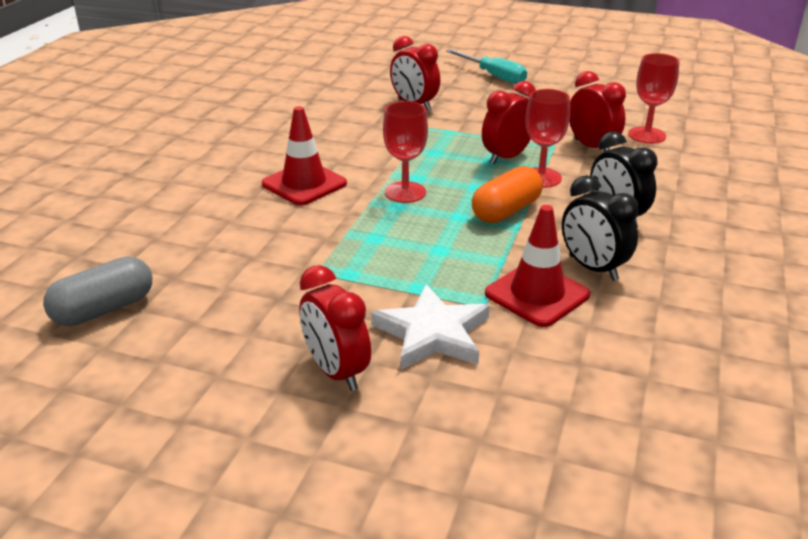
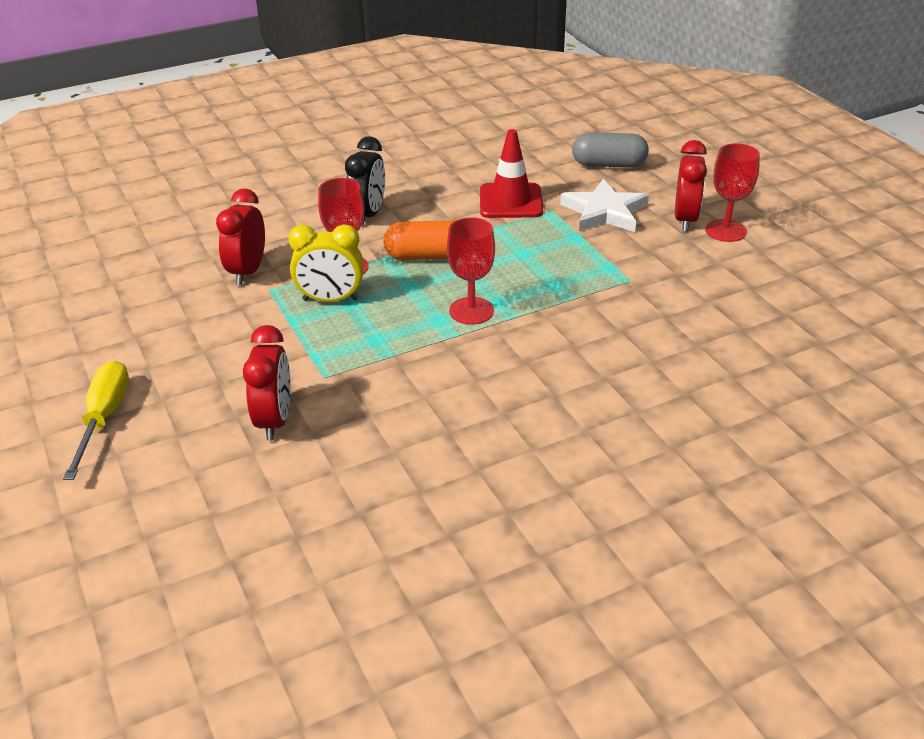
camera: 135 degrees left, 5 degrees up
grey capsule [43,257,152,326] -> grey capsule moved to [572,132,649,168]
red traffic cone [262,106,347,205] -> none
turquoise screwdriver [446,49,527,84] -> yellow screwdriver [63,360,129,480]
red clock [482,81,536,164] -> yellow clock [288,224,364,302]
black clock [562,175,639,281] -> none
red goblet [628,53,679,144] -> red goblet moved to [705,143,760,242]

